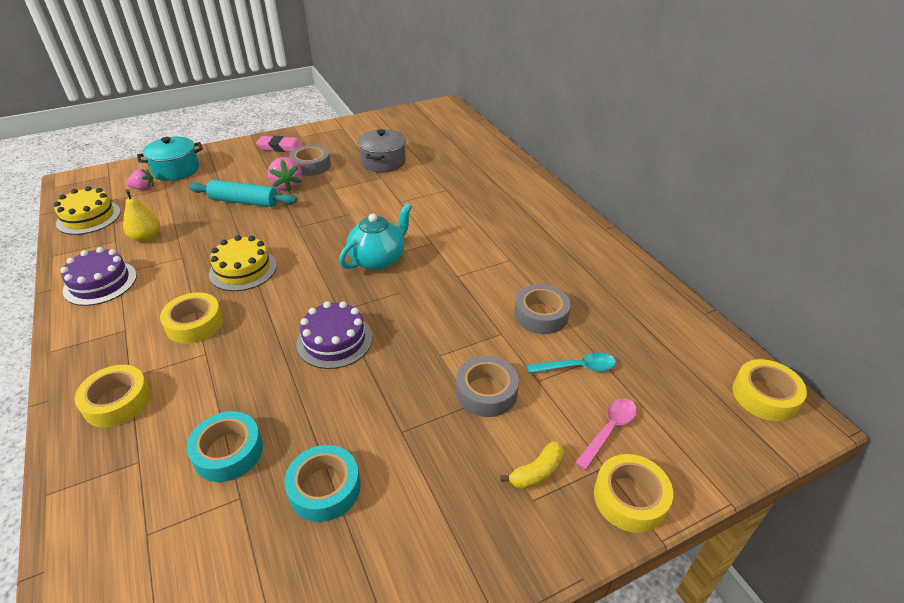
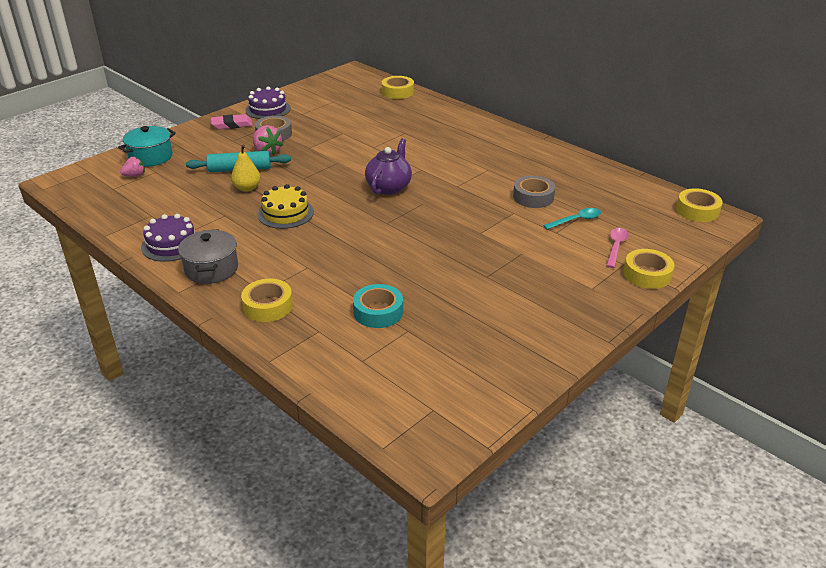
camera: 20 degrees left, 5 degrees down
yellow cake [54,186,121,235] -> none
yellow pear [123,189,160,242] -> yellow pear moved to [231,145,260,192]
yellow tape [160,292,223,344] -> yellow tape moved to [382,76,414,99]
turquoise tape [284,445,361,522] -> none
purple cake [296,301,372,369] -> purple cake moved to [246,86,291,119]
turquoise teapot [339,203,412,270] -> purple teapot [365,138,412,195]
grey pot [358,129,406,172] -> grey pot moved to [178,229,238,284]
grey tape [456,356,519,417] -> none
yellow banana [501,441,564,489] -> none

